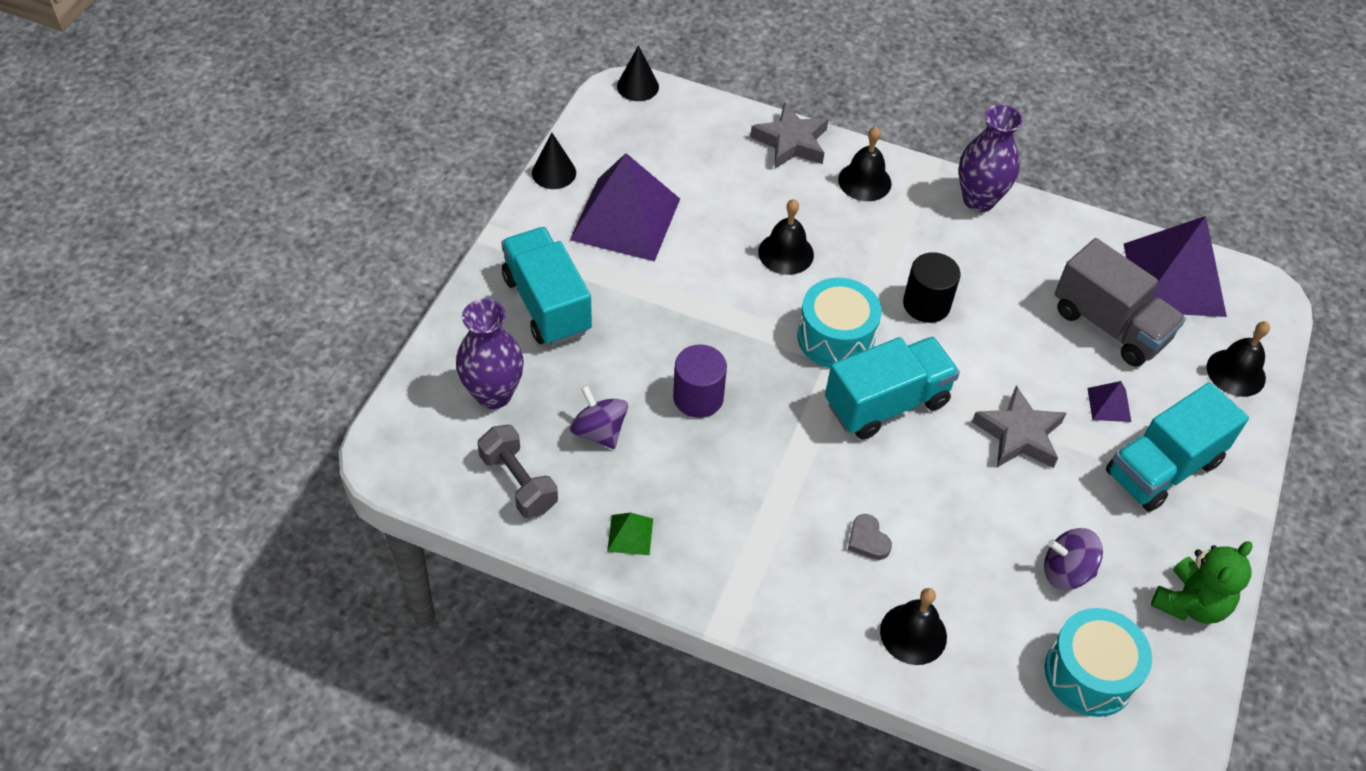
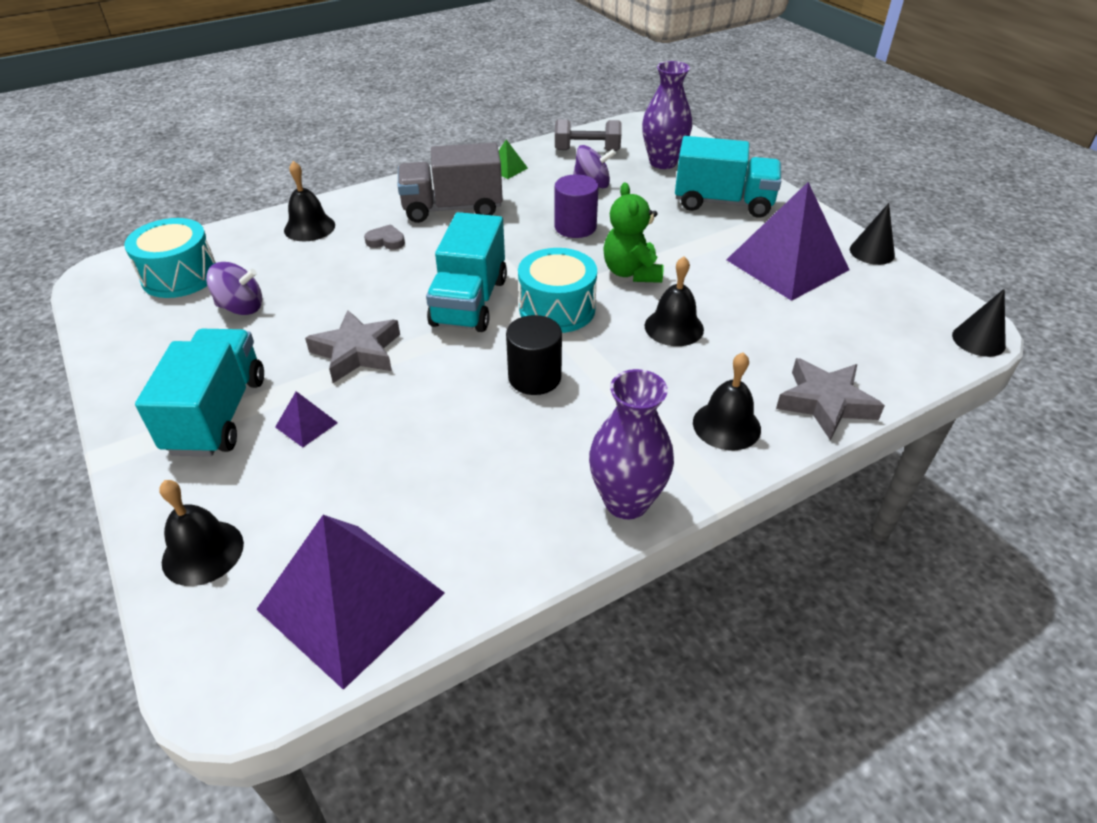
camera: 130 degrees right, 10 degrees down
purple spinning top [1044,528,1103,590] -> purple spinning top turned 45 degrees clockwise [206,262,262,315]
grey truck [1055,238,1186,367] -> grey truck moved to [398,142,503,223]
green teddy bear [1151,541,1253,624] -> green teddy bear moved to [603,183,664,283]

